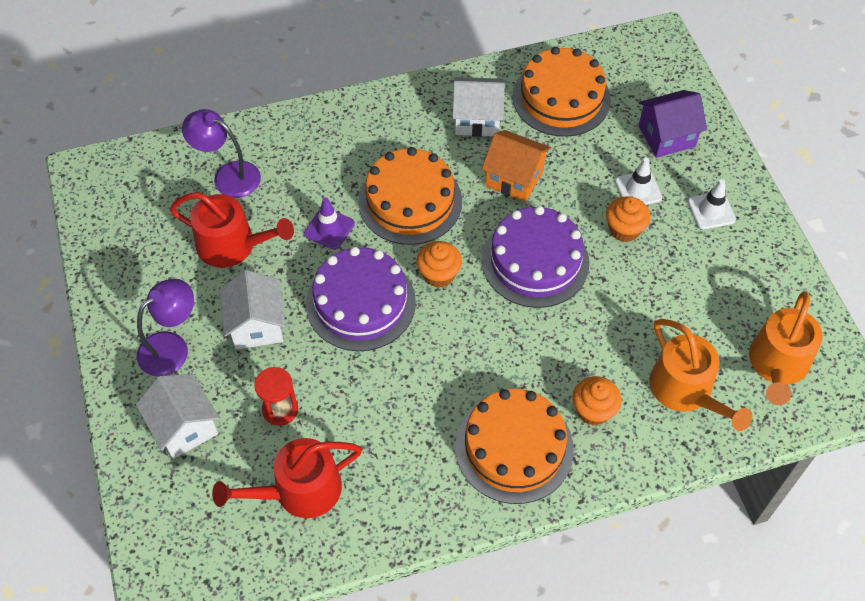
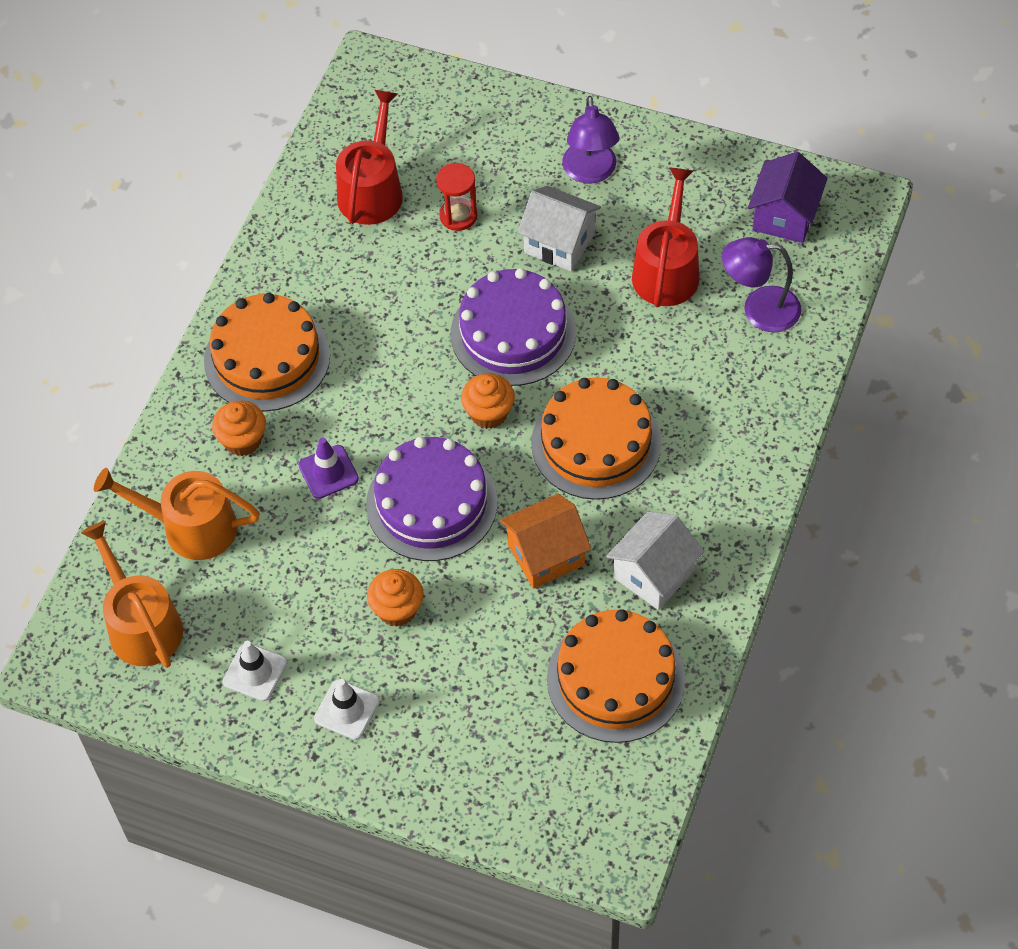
camera: 130 degrees right, 0 degrees up
white house [136,374,219,459] -> none
red watering can [170,192,294,268] -> red watering can turned 135 degrees clockwise [632,167,699,307]
purple lamp [182,109,261,198] -> purple lamp turned 150 degrees counterclockwise [722,237,801,332]
purple traffic cone [304,198,355,250] -> purple traffic cone moved to [298,437,359,499]
white traffic cone [615,158,662,205] -> white traffic cone moved to [223,641,287,701]
purple house [639,90,707,158] -> purple house moved to [748,152,828,243]

